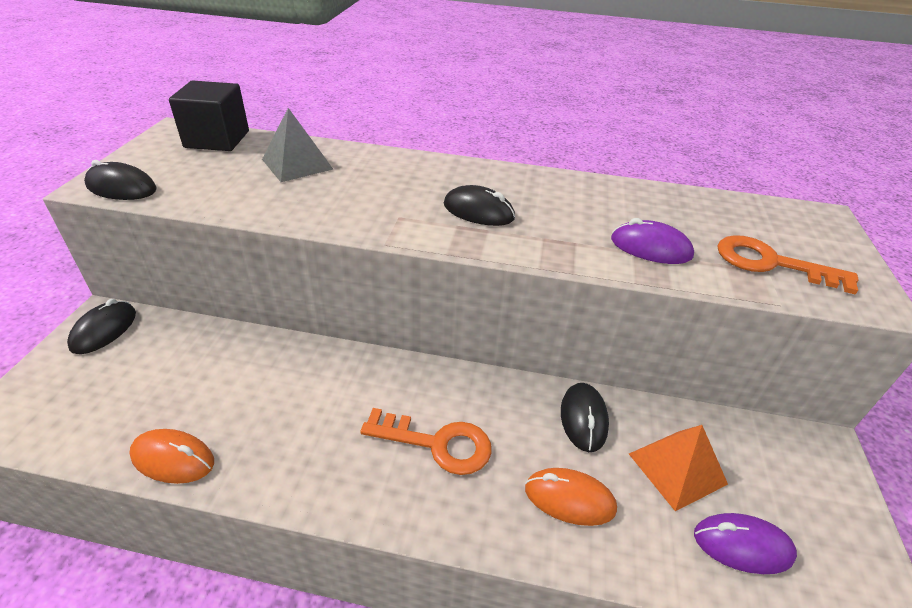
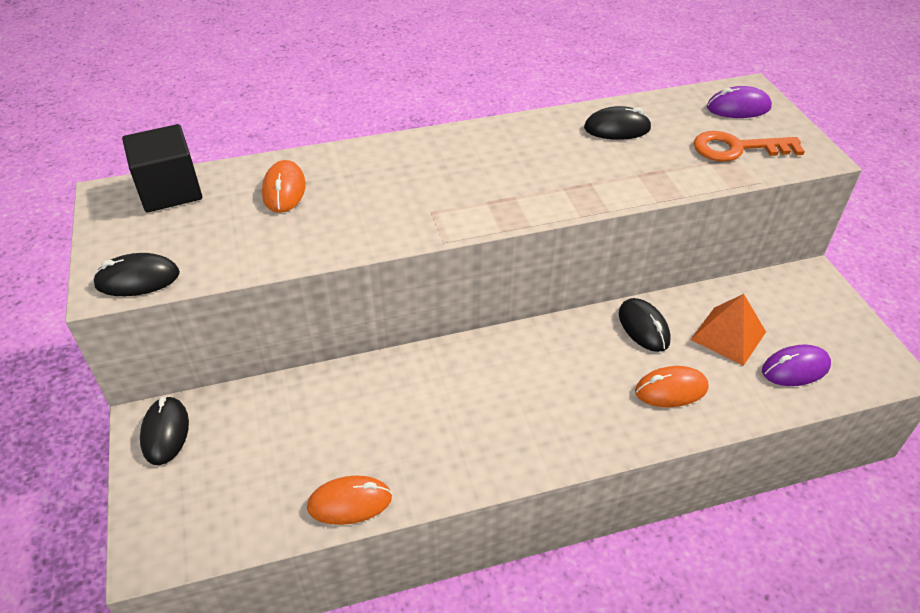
camera: 25 degrees left, 5 degrees up
grey pyramid [262,108,333,182] -> orange mouse [262,160,306,213]
orange key [360,408,492,475] -> none
black mouse [444,185,515,226] -> black mouse moved to [584,106,652,140]
purple mouse [611,218,694,264] -> purple mouse moved to [707,86,772,118]

